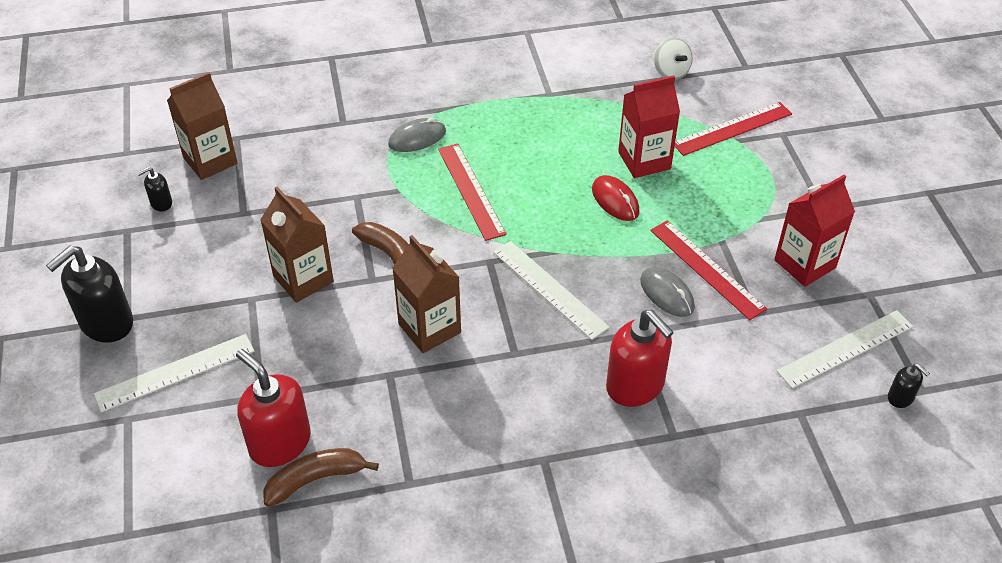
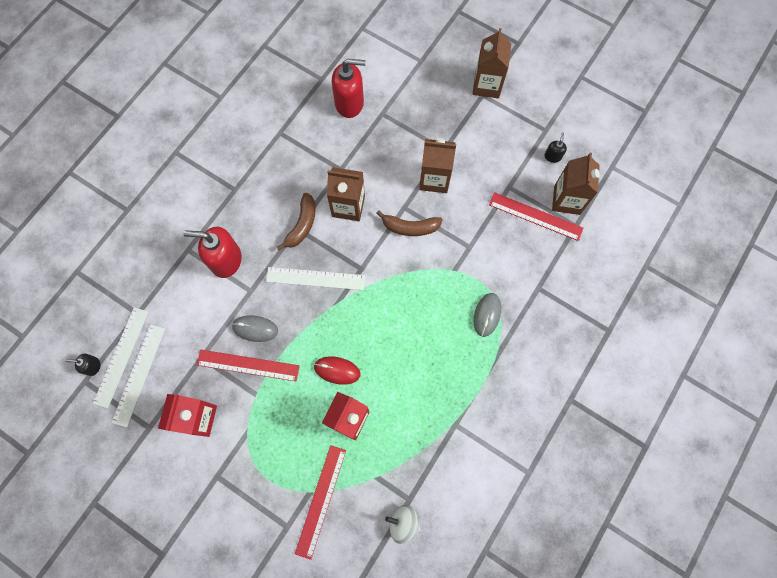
camera: 135 degrees right, 25 degrees up
black soap dispenser [46,246,133,343] -> brown carton [473,28,511,98]
white ruler [94,334,255,413] -> white ruler moved to [93,307,148,408]
brown banana [263,448,379,507] -> brown banana moved to [277,193,315,250]
red ruler [438,143,507,241] -> red ruler moved to [489,192,583,241]

